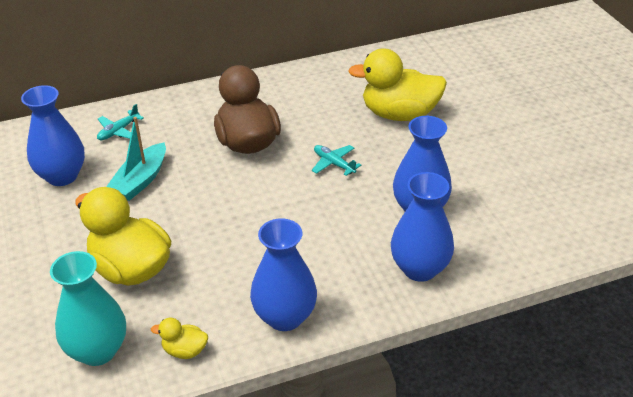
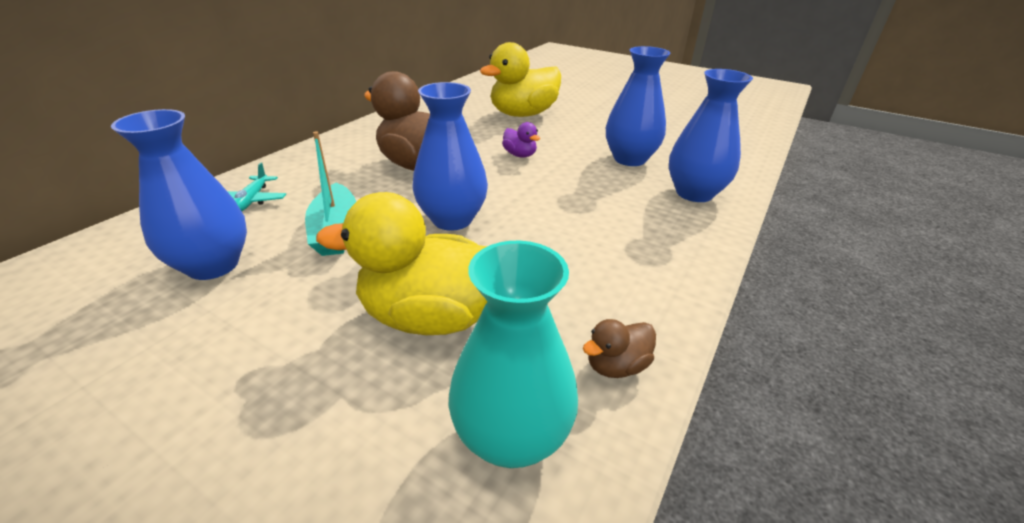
camera: 40 degrees left, 5 degrees down
yellow duck [151,318,208,359] -> brown duck [583,319,656,378]
blue vase [250,219,317,331] -> blue vase moved to [412,82,488,231]
turquoise plane [312,145,361,176] -> purple duck [502,122,540,158]

